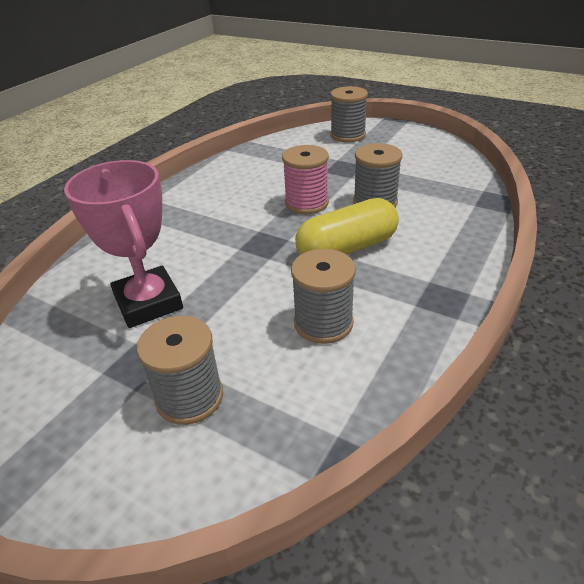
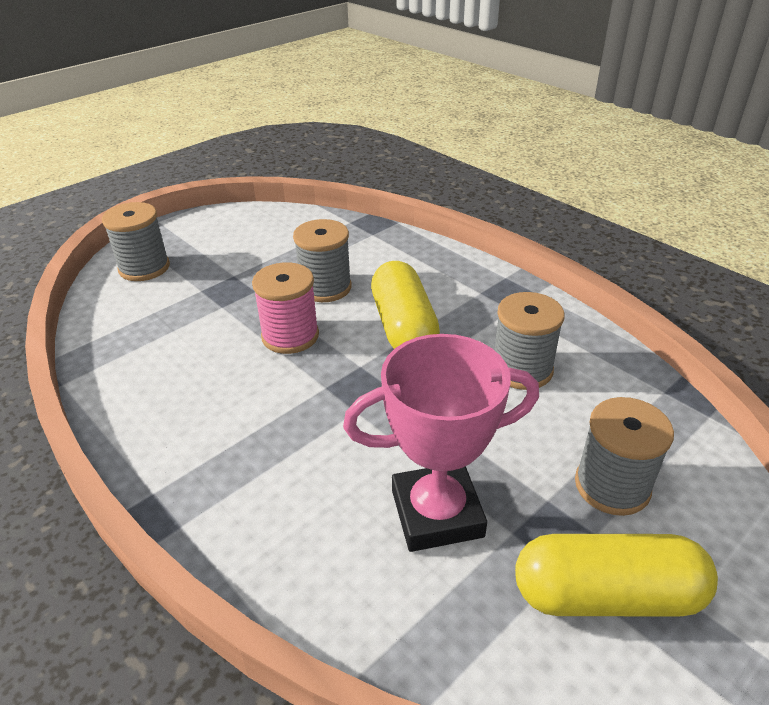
camera: 75 degrees left, 0 degrees up
none -> yellow capsule [515,534,718,617]

